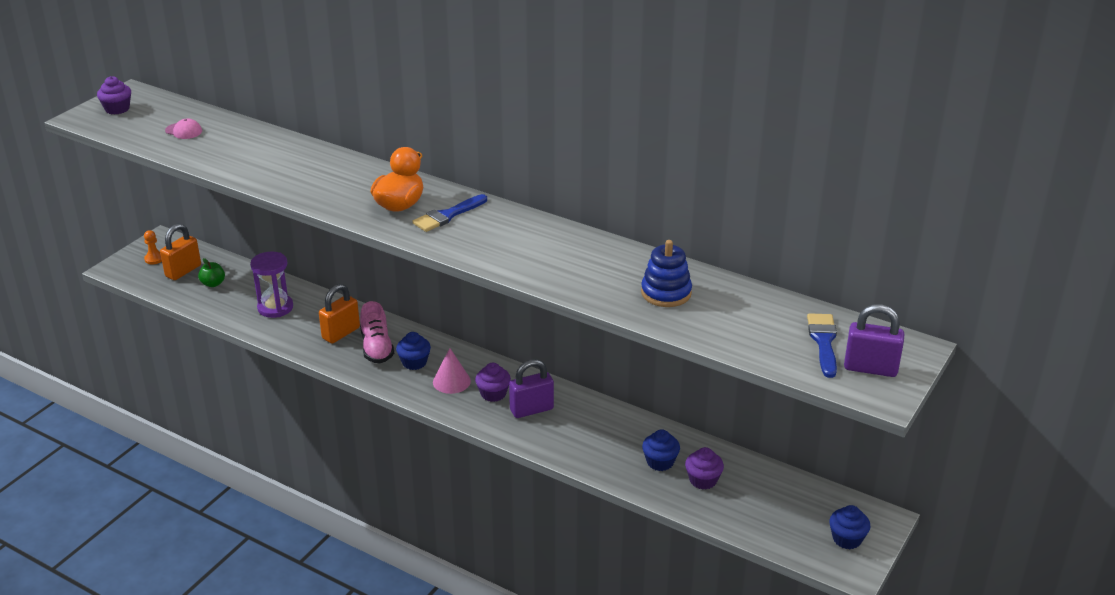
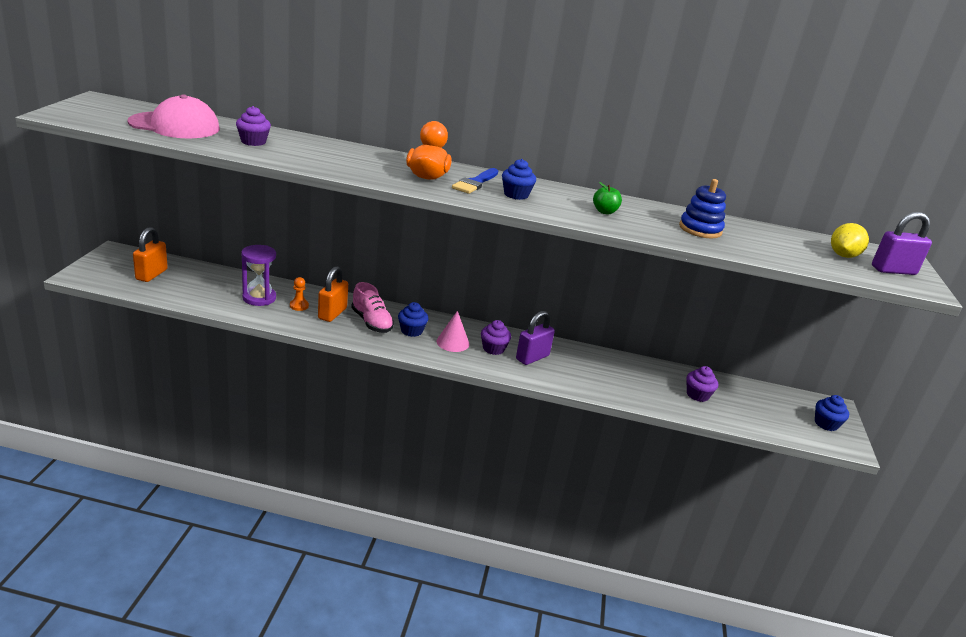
camera: 25 degrees left, 5 degrees down
purple cupcake [97,76,131,115] -> purple cupcake moved to [236,106,271,146]
orange pawn [144,230,162,264] -> orange pawn moved to [290,277,309,311]
pink cap [165,118,202,139] -> pink cap [128,94,220,138], size x2.37
green apple [198,258,225,287] -> green apple moved to [593,182,622,214]
blue cupcake [642,429,680,471] -> blue cupcake moved to [502,159,536,200]
blue brush [807,313,837,378] -> yellow lemon [831,223,869,258]

